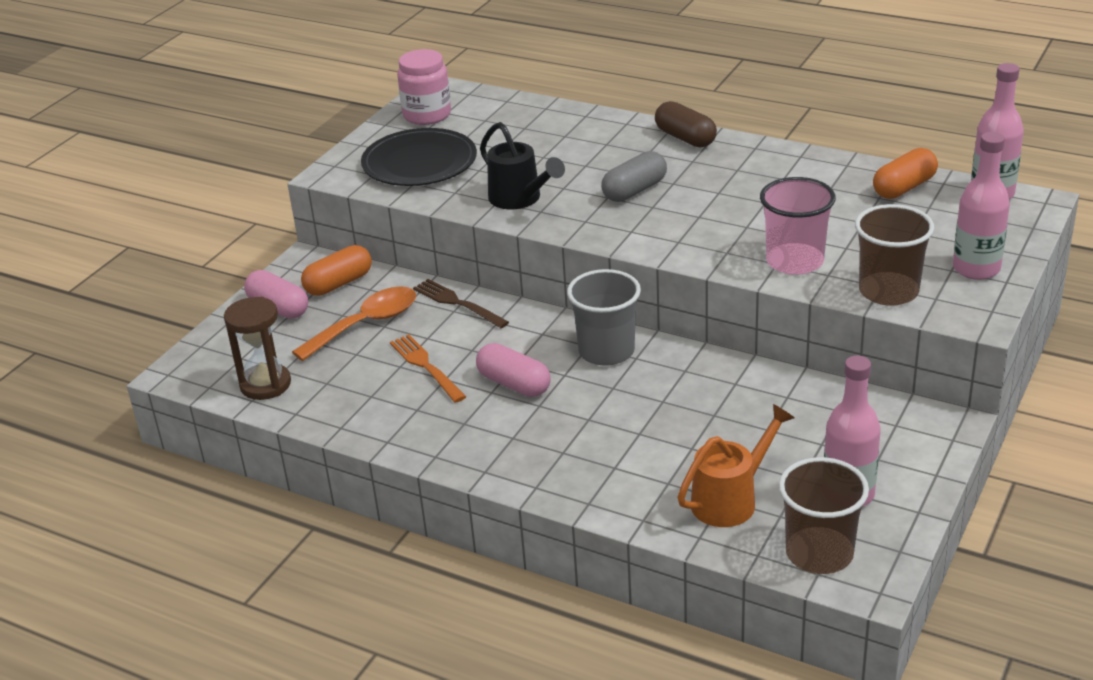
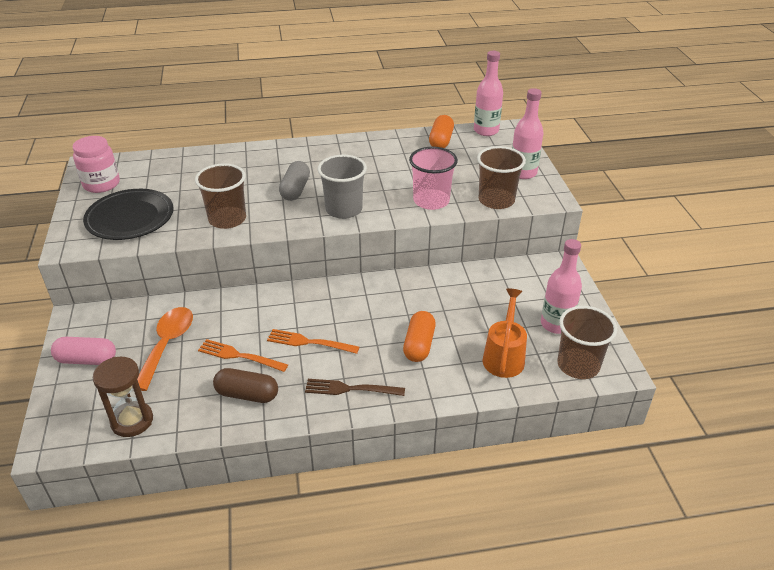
camera: 40 degrees left, 5 degrees up
orange capsule [301,245,372,296] -> orange capsule moved to [403,311,436,362]
brown fork [413,279,509,328] -> brown fork moved to [305,379,405,396]
pink capsule [476,343,551,397] -> orange fork [267,329,359,354]
black watering can [480,122,565,209] -> brown cup [195,163,246,229]
grey cup [567,269,641,366] -> grey cup moved to [317,155,367,219]
brown capsule [655,101,717,148] -> brown capsule moved to [213,368,278,403]

